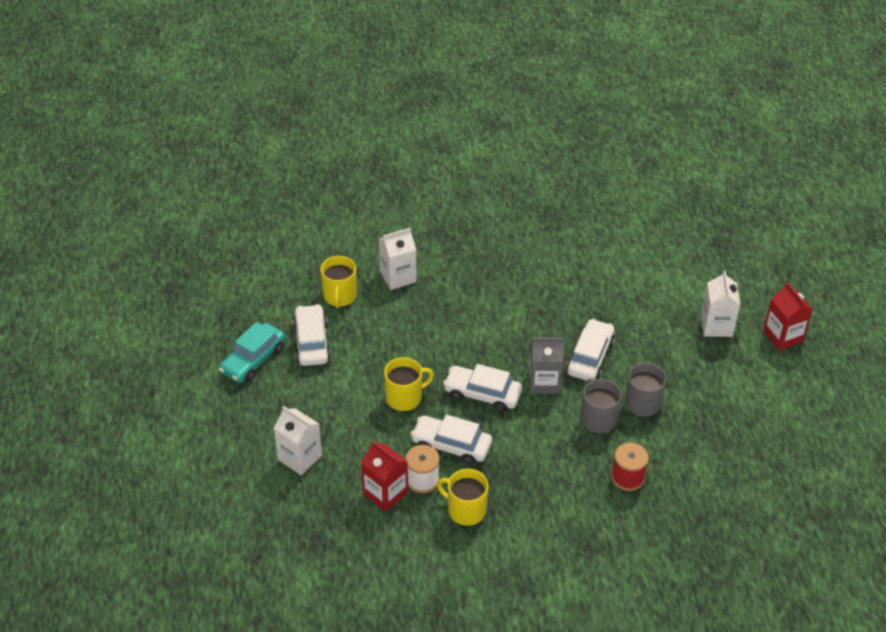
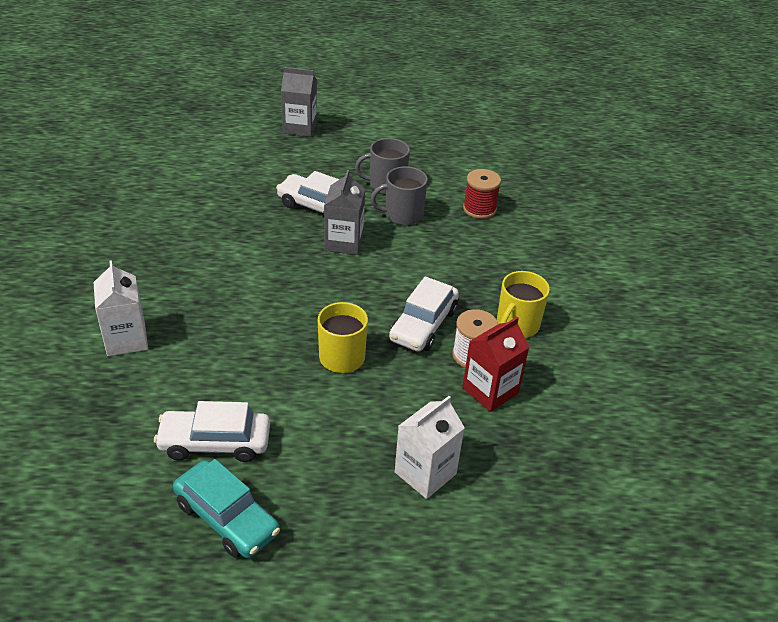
camera: 85 degrees left, 5 degrees down
yellow mug [320,256,357,308] -> none
white car [443,364,522,412] -> none
white carton [701,271,741,337] -> grey carton [281,67,317,137]
red carton [763,282,813,351] -> none

